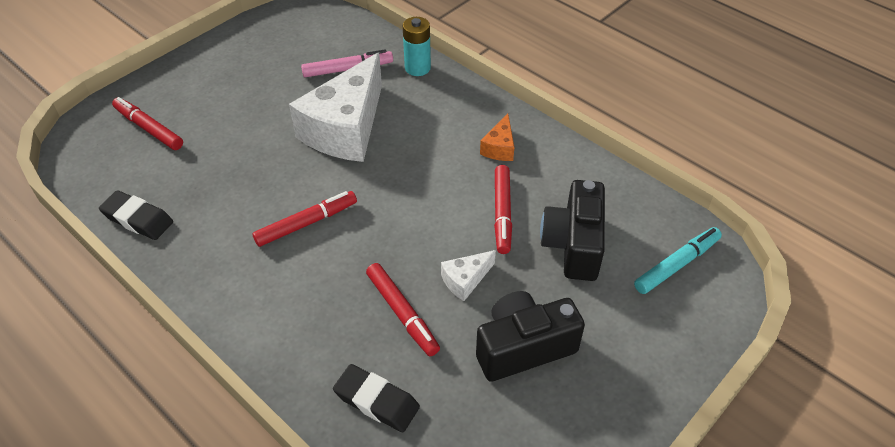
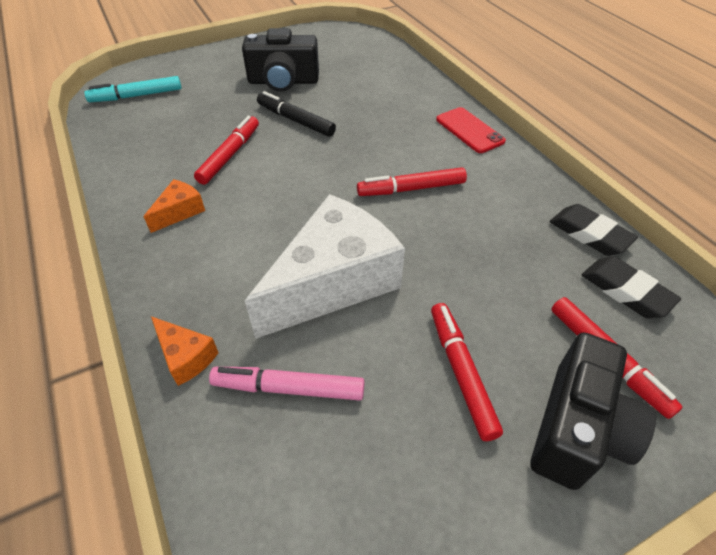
camera: 160 degrees left, 0 degrees up
black eraser [333,364,420,432] -> black eraser moved to [582,257,681,318]
red marker [366,263,440,356] -> red marker moved to [431,303,503,441]
turquoise battery [403,17,431,76] -> orange cheese [151,316,219,386]
white cheese [441,250,496,301] -> black marker [257,91,336,137]
black camera [540,180,605,281] -> black camera moved to [530,332,656,490]
none -> red phone [436,107,506,153]

